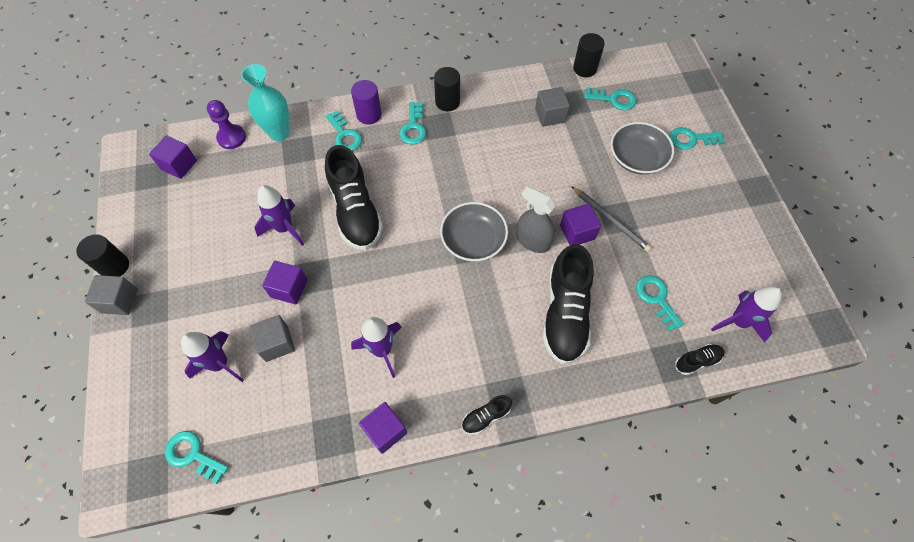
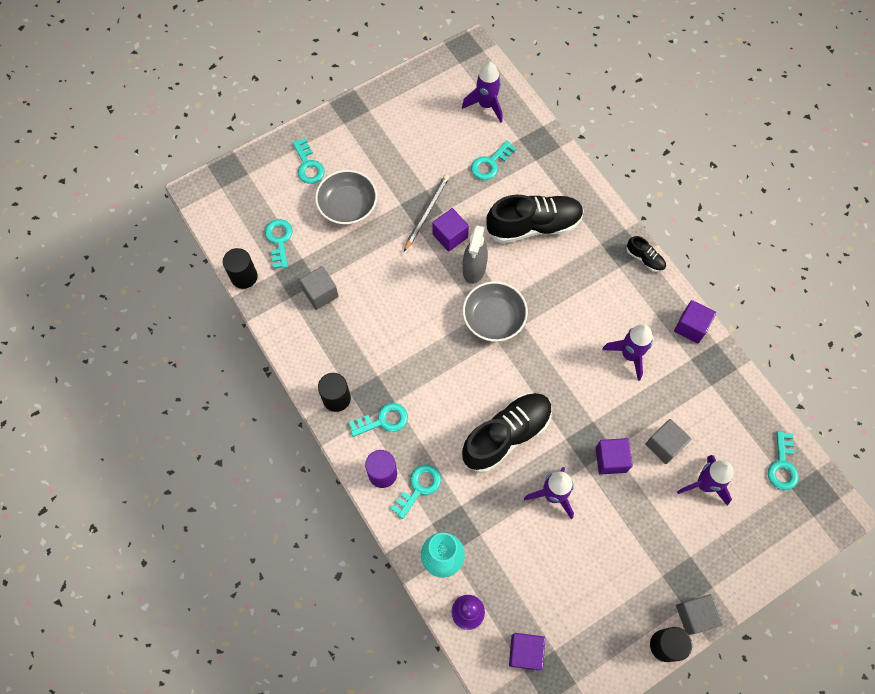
camera: 110 degrees left, 5 degrees up
black shoe [675,344,724,375] -> none

